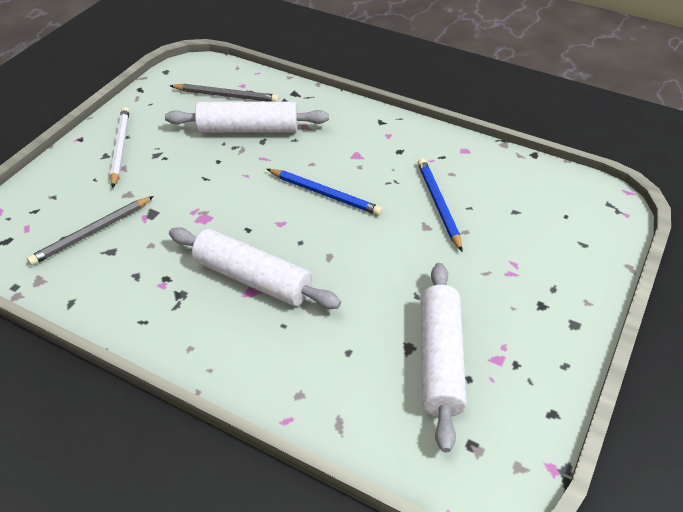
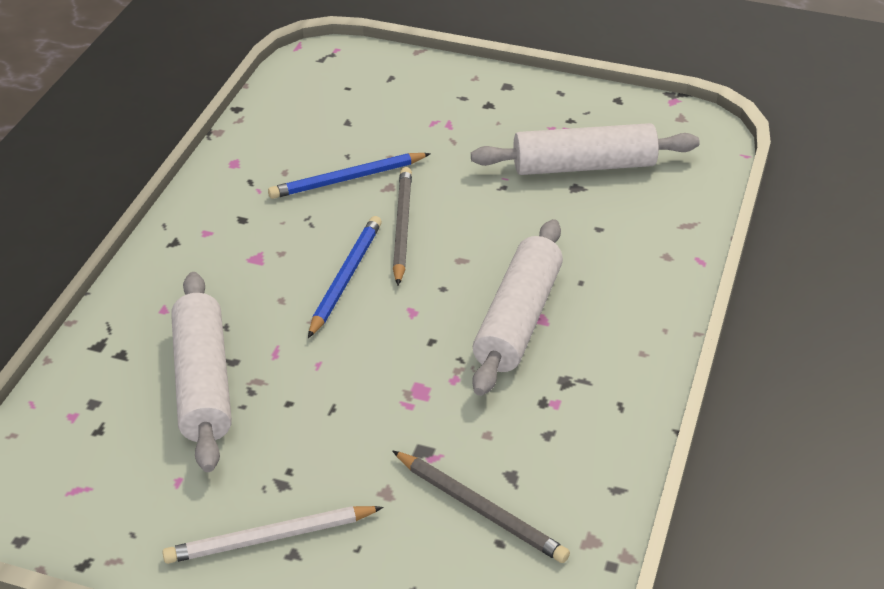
camera: 100 degrees left, 5 degrees down
grey pencil [170,84,279,102] -> grey pencil moved to [393,167,412,285]

